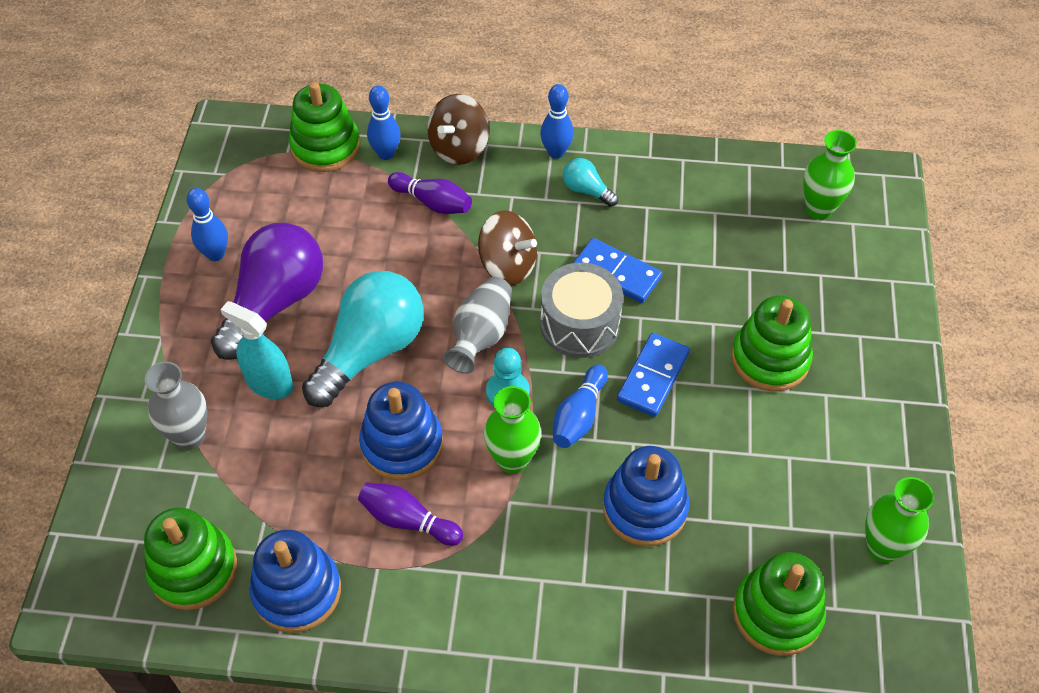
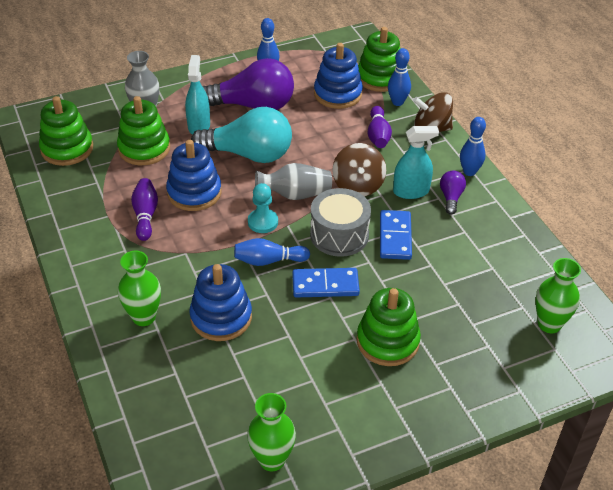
camera: 60 degrees right, 10 degrees down
blue stacking toy [249,530,341,633] -> blue stacking toy moved to [314,43,363,109]
green vase [484,386,541,474] -> green vase moved to [118,251,161,326]
turquoise light bulb [563,158,618,207] -> purple light bulb [440,171,466,215]
green stacking toy [733,552,826,656] -> green stacking toy moved to [117,96,170,165]
none -> turquoise spray bottle [393,126,439,199]

